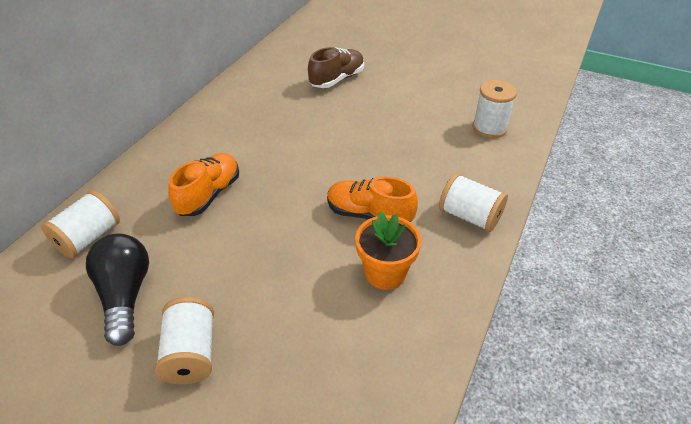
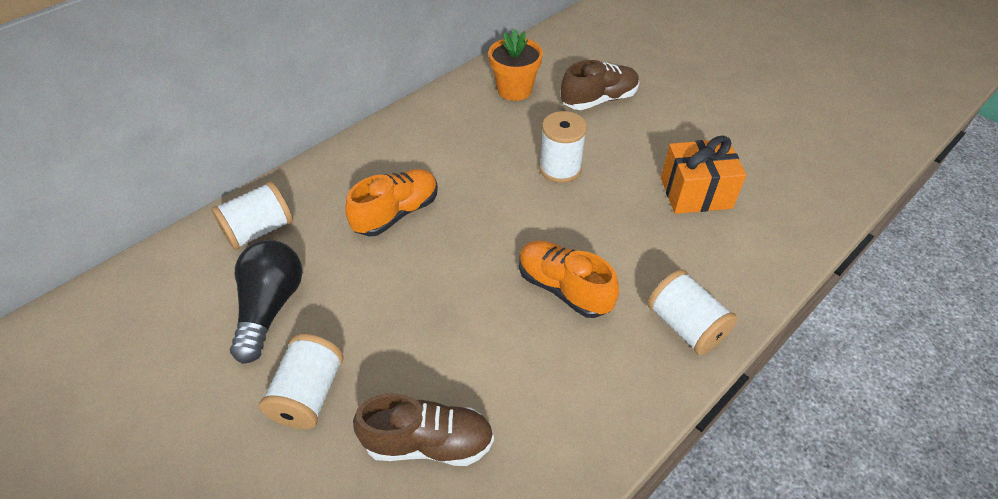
camera: 20 degrees right, 5 degrees up
orange flower pot [355,212,421,290] -> orange flower pot moved to [489,29,543,101]
white spool [473,80,517,138] -> white spool moved to [539,111,587,183]
none -> brown shoe [353,393,494,466]
none -> orange gift [661,136,746,214]

